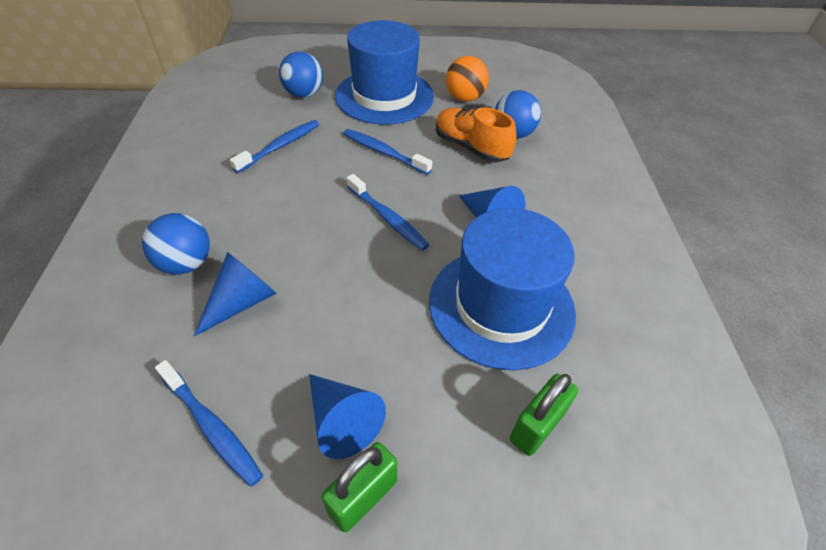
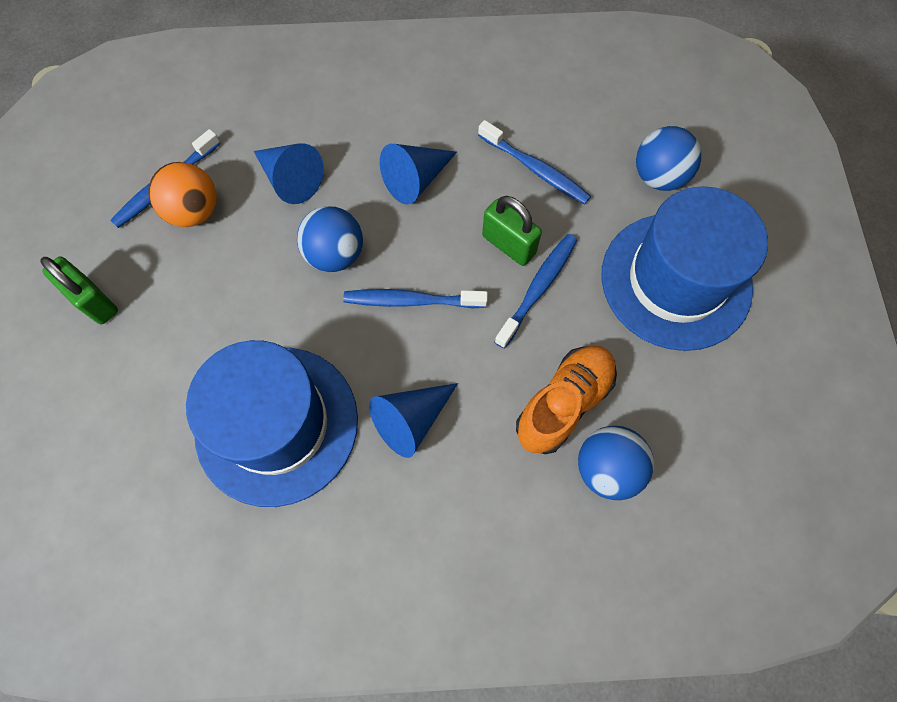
camera: 90 degrees right, 20 degrees up
blue ball [142,213,210,274] -> blue ball moved to [297,206,363,272]
blue cone [309,374,386,459] -> blue cone moved to [380,144,457,204]
blue toothbrush [347,174,429,251] -> blue toothbrush turned 45 degrees clockwise [343,289,488,308]
orange ball [446,56,489,102] -> orange ball moved to [148,162,217,227]
green padlock [510,374,578,456] -> green padlock moved to [482,196,542,266]

